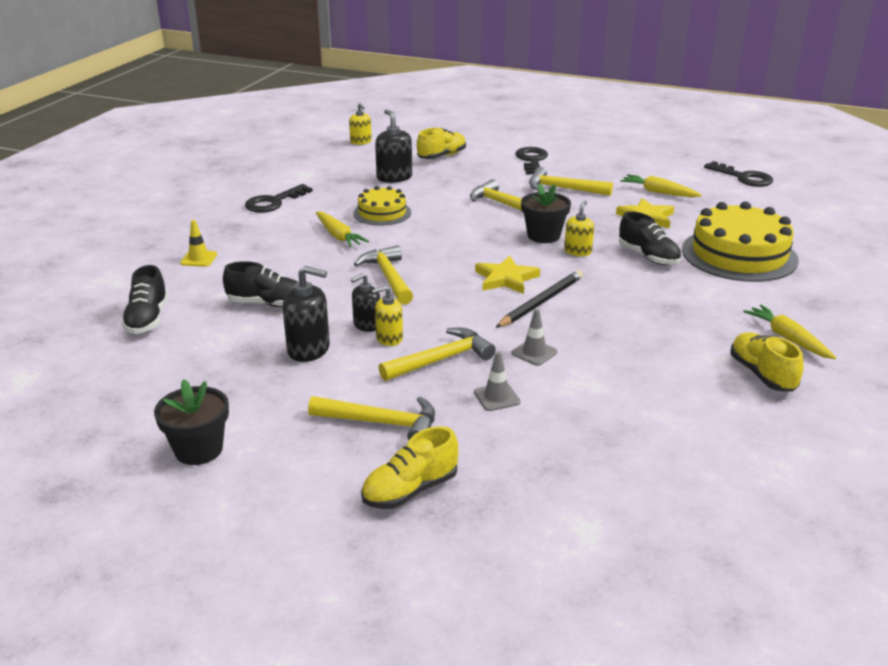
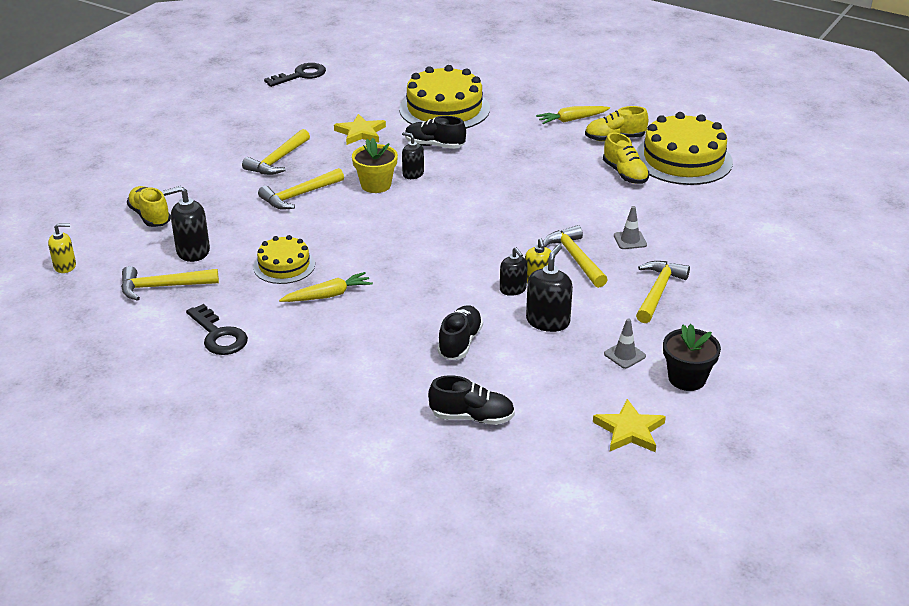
camera: 80 degrees left, 5 degrees up
yellow traffic cone [180,220,217,267] -> none
yellow hammer [354,245,413,305] -> yellow hammer moved to [121,266,219,301]
yellow shoe [361,426,458,509] -> yellow shoe moved to [603,132,649,184]
yellow star [475,256,540,294] -> yellow star moved to [593,399,666,452]
black pencil [496,270,583,328] -> none
grey traffic cone [511,309,558,366] -> grey traffic cone moved to [604,319,646,369]
black key [515,147,548,174] -> none
black flower pot [521,183,571,243] -> yellow flower pot [352,138,398,193]
yellow soap dispenser [564,201,594,256] -> black soap dispenser [402,132,424,179]
black shoe [619,211,681,265] -> black shoe turned 135 degrees counterclockwise [405,116,466,149]
yellow carrot [620,174,702,197] -> none
none -> yellow cake [636,112,733,185]

